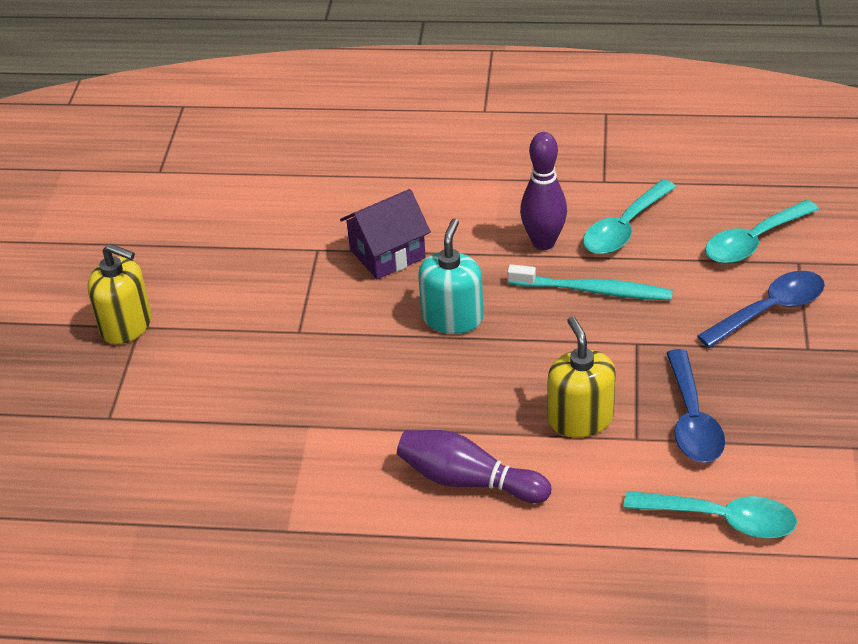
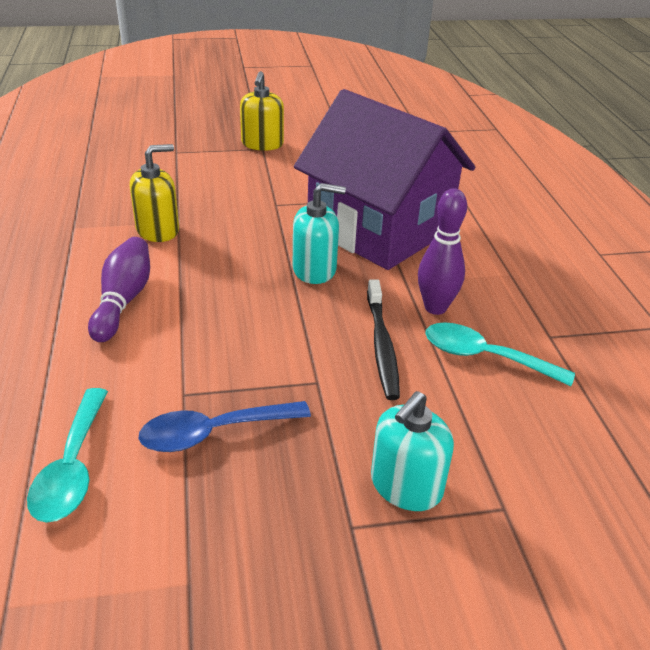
camera: 70 degrees right, 5 degrees down
purple house [340,189,431,279] -> purple house [294,89,475,270], size x2.18
turquoise toothbrush [507,264,673,300] -> black toothbrush [367,280,400,400]
yellow soap dispenser [548,316,616,438] -> yellow soap dispenser moved to [130,144,179,242]
blue spoon [697,271,825,348] -> turquoise soap dispenser [371,391,454,511]
turquoise spoon [705,200,819,263] -> none

